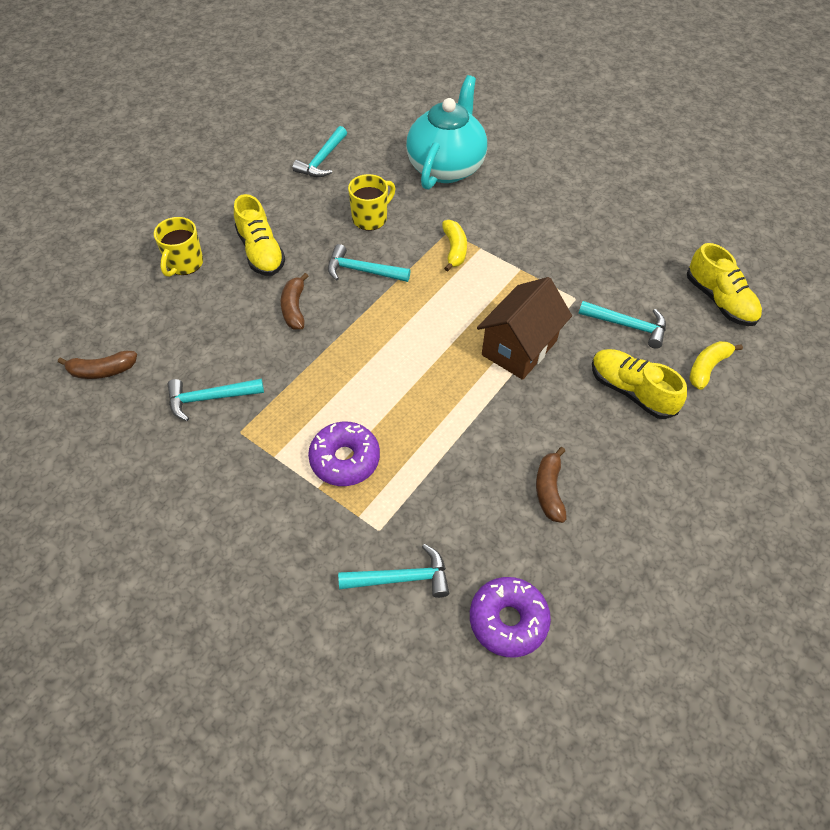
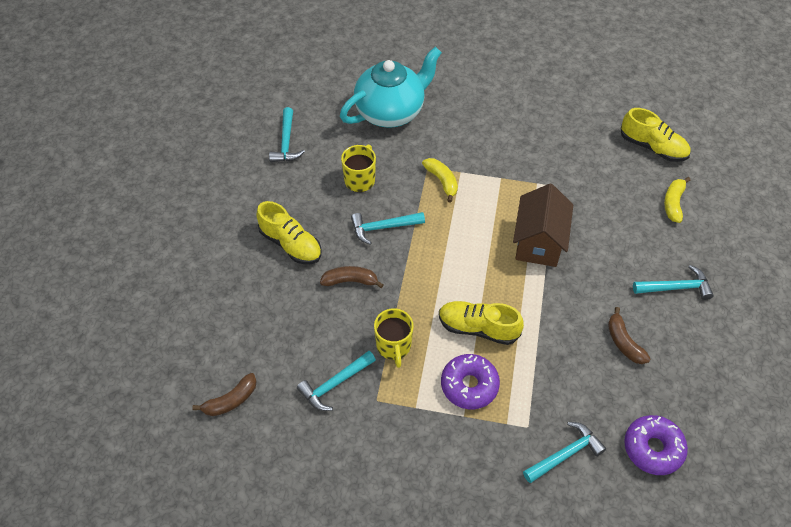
camera: 25 degrees left, 0 degrees up
yellow mug [154,217,203,277] -> yellow mug moved to [374,308,414,368]
brown banana [281,273,308,329] -> brown banana turned 120 degrees clockwise [320,266,384,288]
turquoise teapot [406,75,487,190] -> turquoise teapot turned 60 degrees clockwise [340,47,442,128]
turquoise hammer [578,301,666,349] -> turquoise hammer moved to [633,265,714,300]
yellow shoe [592,349,687,419] -> yellow shoe moved to [439,301,524,345]

